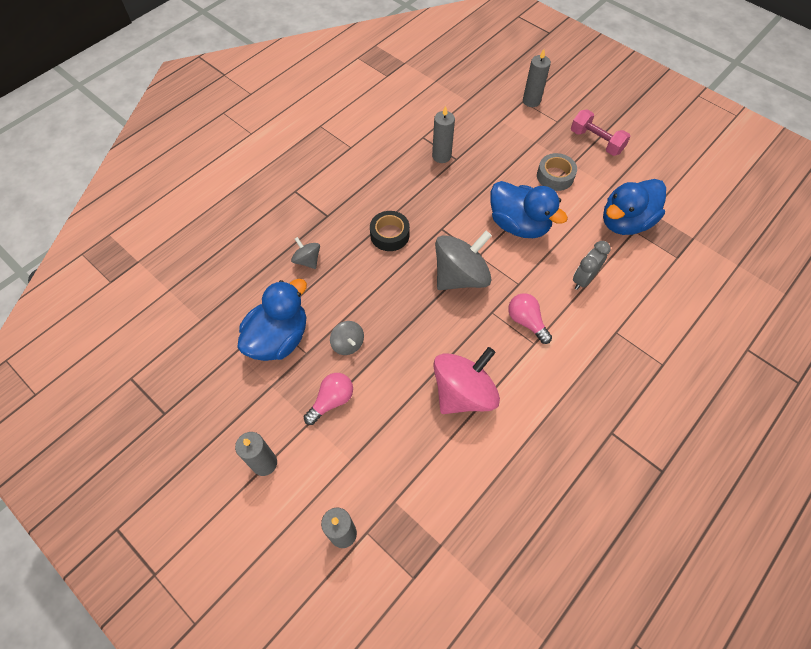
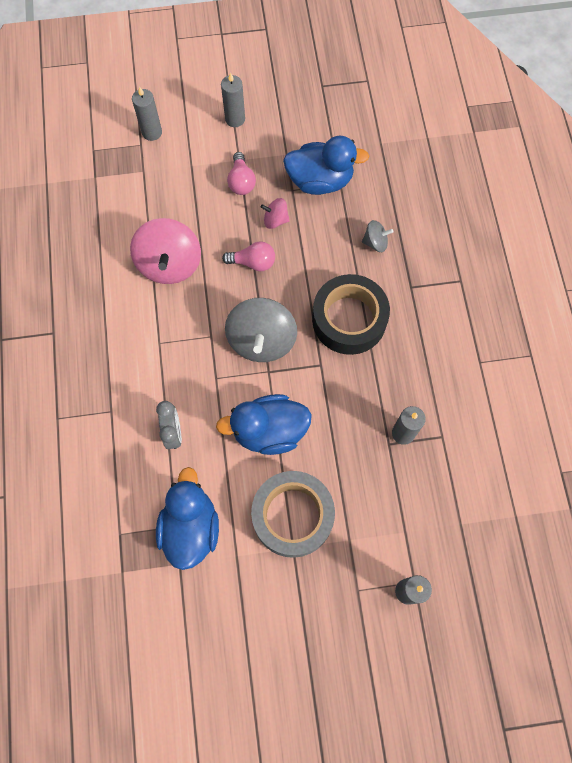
camera: 130 degrees right, 10 degrees up
blue duck [237,279,307,361] -> blue duck turned 75 degrees counterclockwise [283,136,369,195]
grey spinning top [330,321,364,355] -> pink spinning top [261,198,290,229]
black tape [370,211,410,251] -> black tape [312,274,390,355], size x1.78
pink light bulb [508,293,552,344] -> pink light bulb moved to [222,242,275,271]
grey tape [537,153,577,191] -> grey tape [251,471,335,558], size x1.78
pink dumbbell [571,109,630,156] -> none

